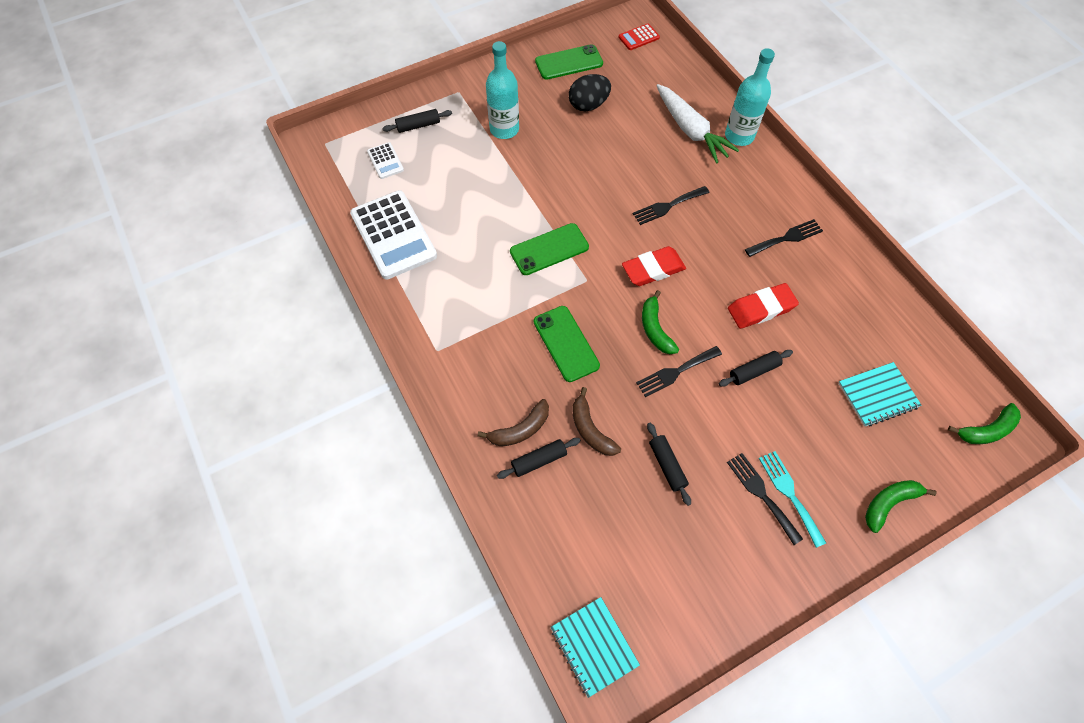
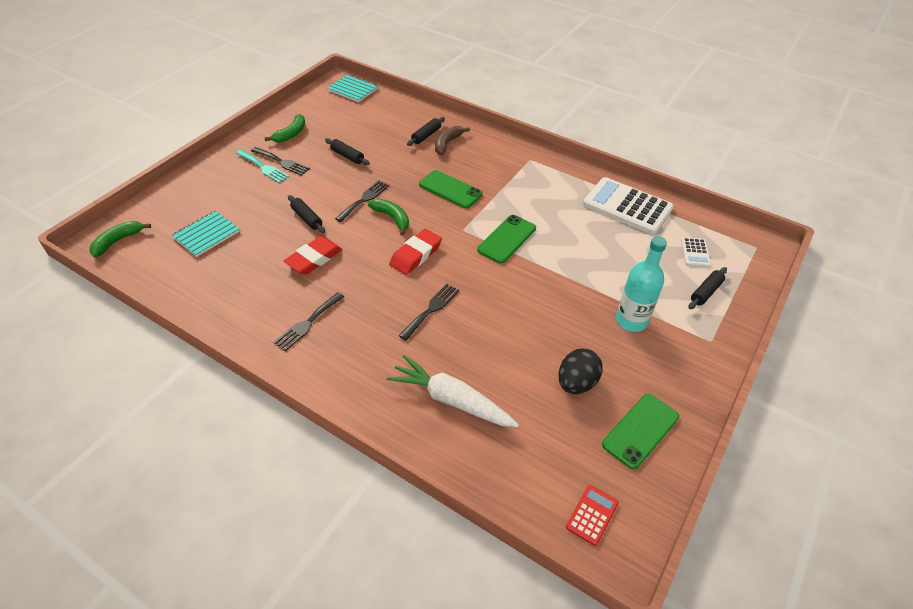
camera: 150 degrees right, 15 degrees down
white calculator [367,142,404,179] -> white calculator turned 120 degrees counterclockwise [681,237,711,268]
brown banana [572,387,621,456] -> none
black rolling pin [719,350,793,387] -> black rolling pin turned 75 degrees counterclockwise [288,195,325,233]
turquoise bottle [725,48,775,146] -> none
green banana [865,480,936,533] -> green banana moved to [264,114,305,142]

